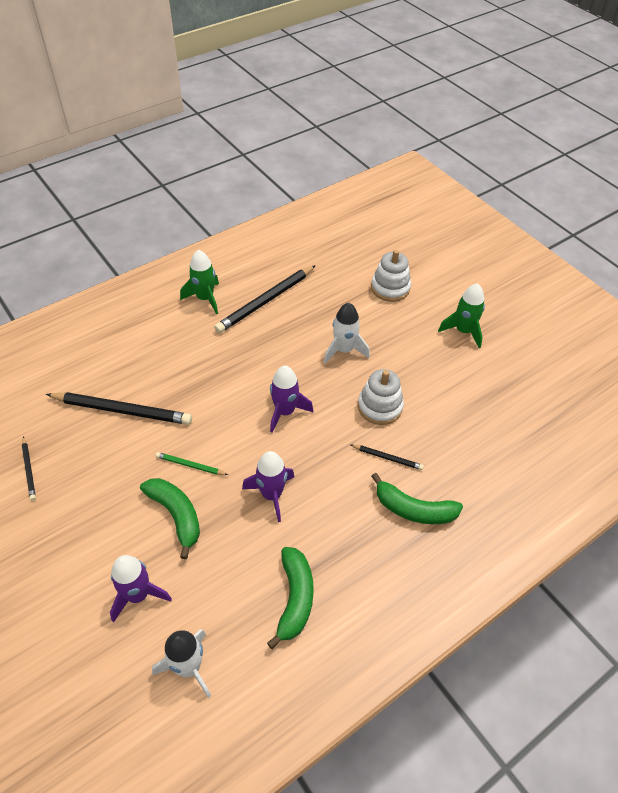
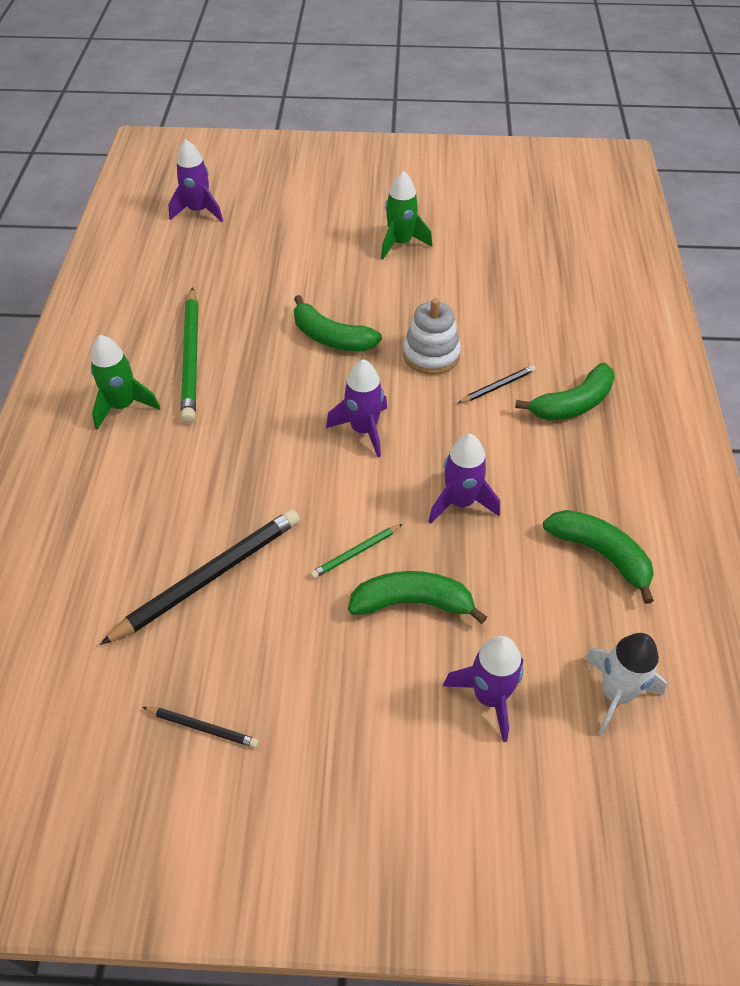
camera: 50 degrees left, 0 degrees up
black pencil [214,265,316,333] -> green pencil [181,287,198,424]
white rocket [324,303,370,363] -> green banana [294,295,382,351]
white stacking toy [371,250,411,302] -> none
none -> purple rocket [168,139,223,222]

